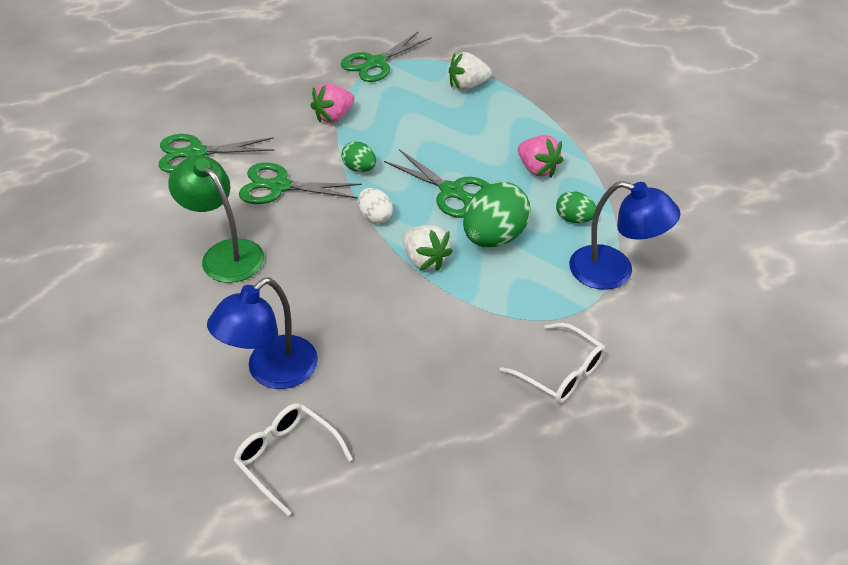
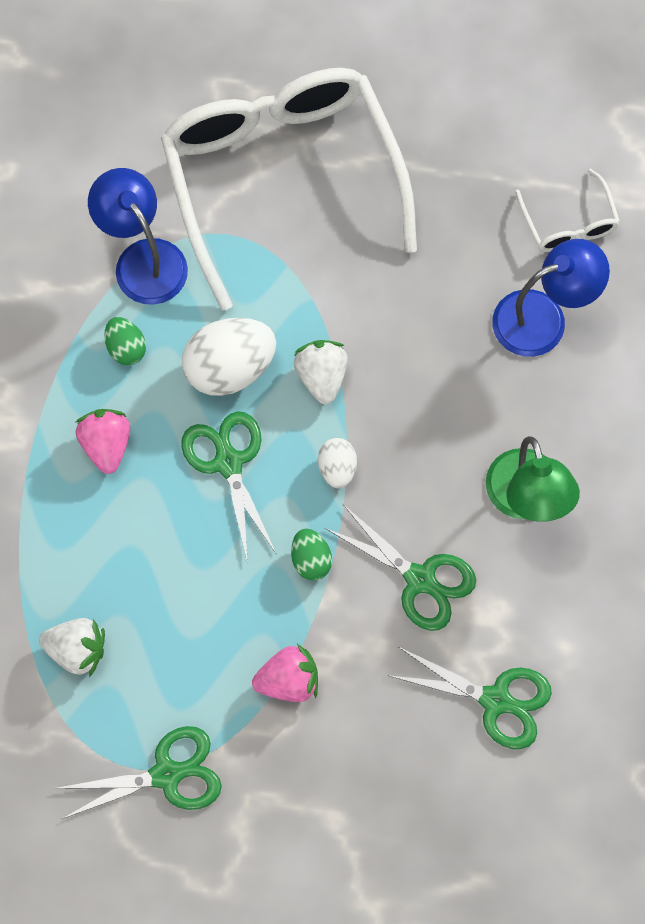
camera: 150 degrees left, 25 degrees up
green egg [463,182,530,247] -> white egg [182,318,276,396]
white glasses [500,323,605,404] -> white glasses [161,68,417,310], size x2.49

